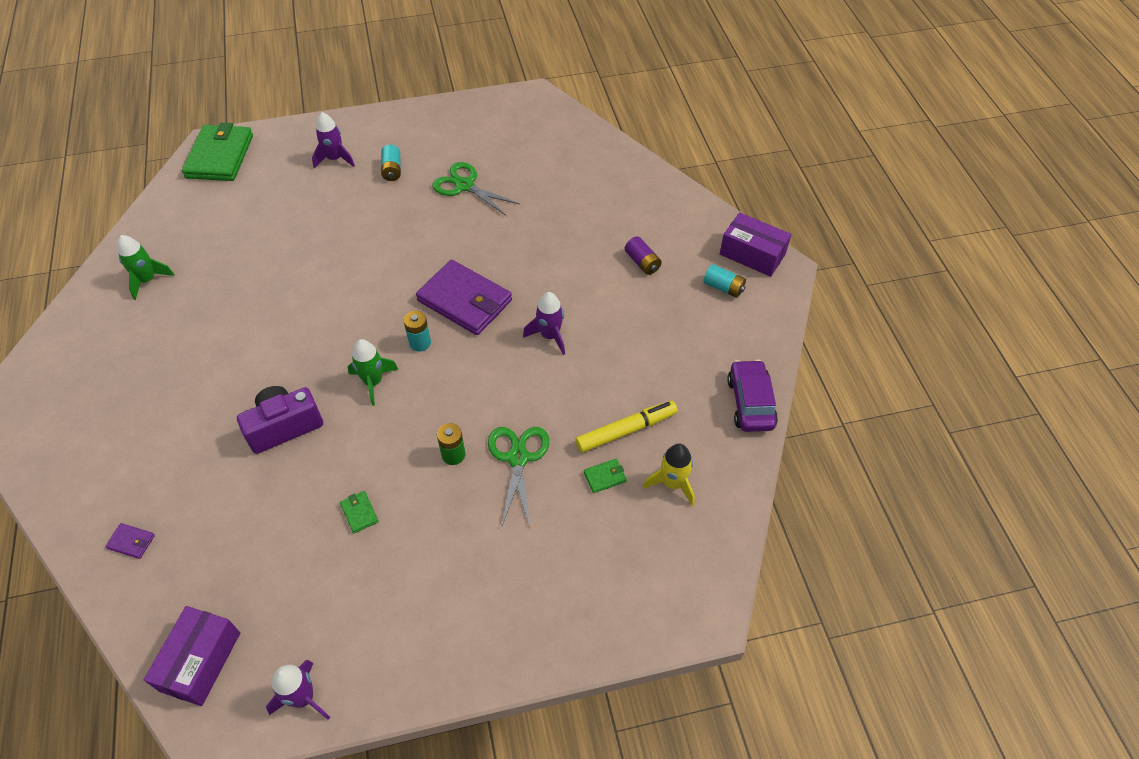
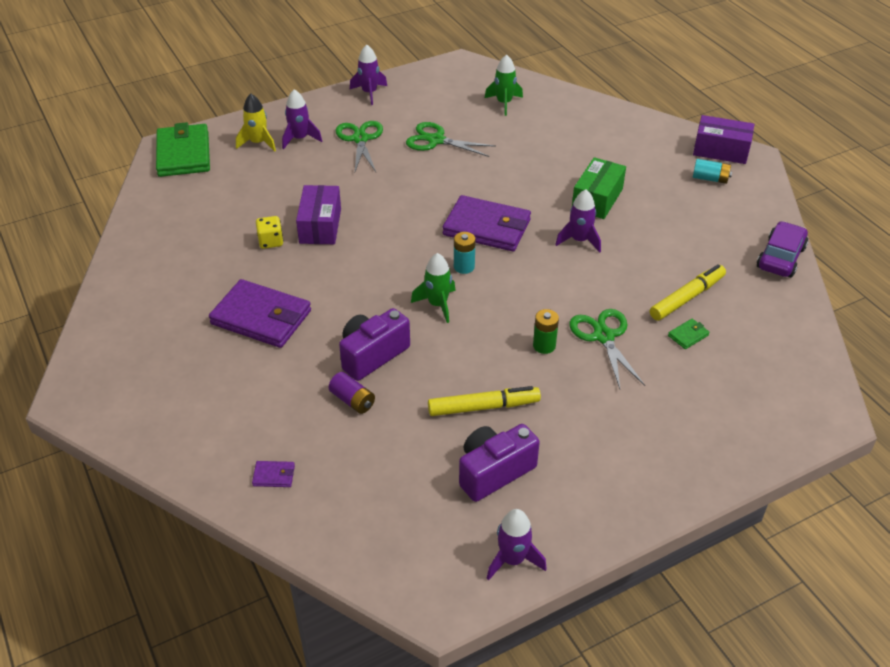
camera: 15 degrees left, 10 degrees down
green rocket [117,235,175,300] -> green rocket moved to [485,55,523,116]
purple box [144,606,240,706] -> purple box moved to [296,185,341,244]
green wallet [340,491,379,533] -> yellow marker [428,386,541,416]
turquoise battery [381,145,401,181] -> green scissors [336,121,383,172]
purple battery [625,236,662,275] -> purple battery moved to [329,372,375,414]
yellow rocket [643,444,695,506] -> yellow rocket moved to [236,94,276,152]
purple car [727,360,778,432] -> purple car turned 45 degrees clockwise [757,221,808,278]
none -> purple wallet [209,279,311,348]
none -> yellow dice [256,216,283,249]
none -> purple rocket [350,45,387,105]
none -> purple camera [459,424,540,502]
none -> green box [572,157,626,219]

